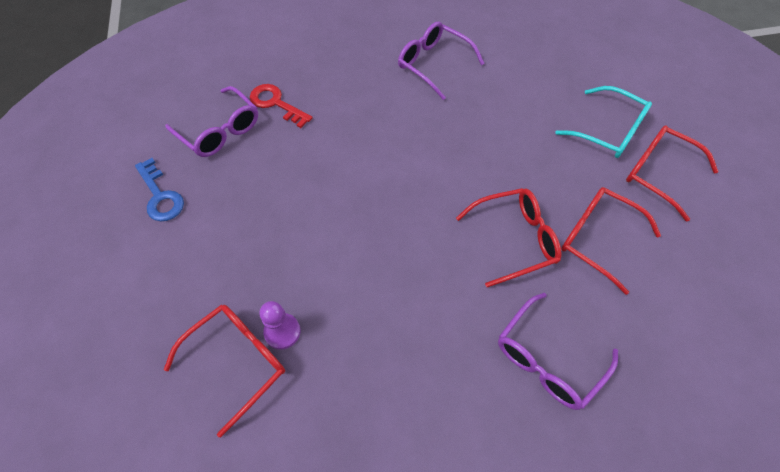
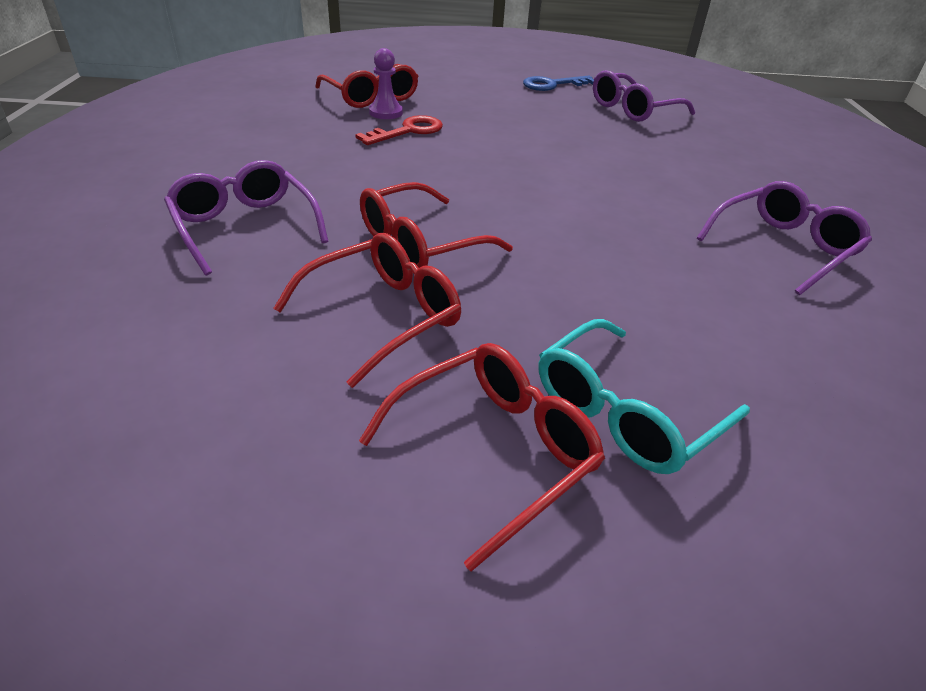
camera: 100 degrees right, 20 degrees down
red key [250,84,312,128] -> red key moved to [355,115,443,145]
red glasses [456,188,561,287] -> red glasses turned 60 degrees clockwise [360,182,513,268]

